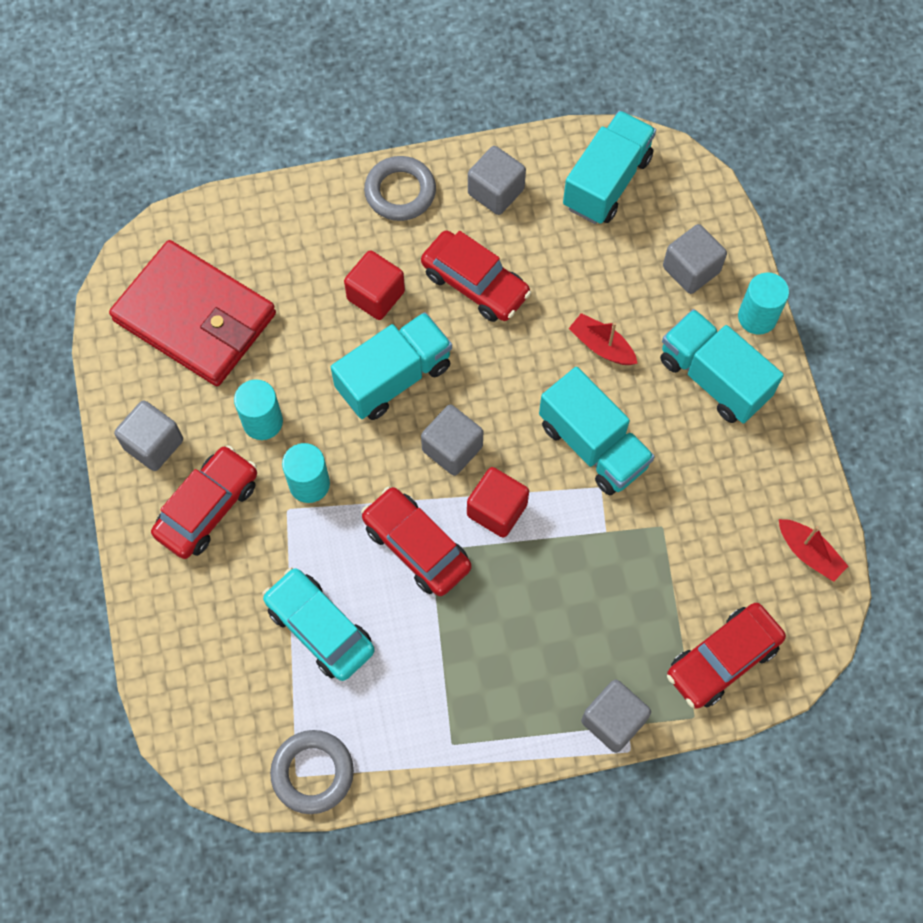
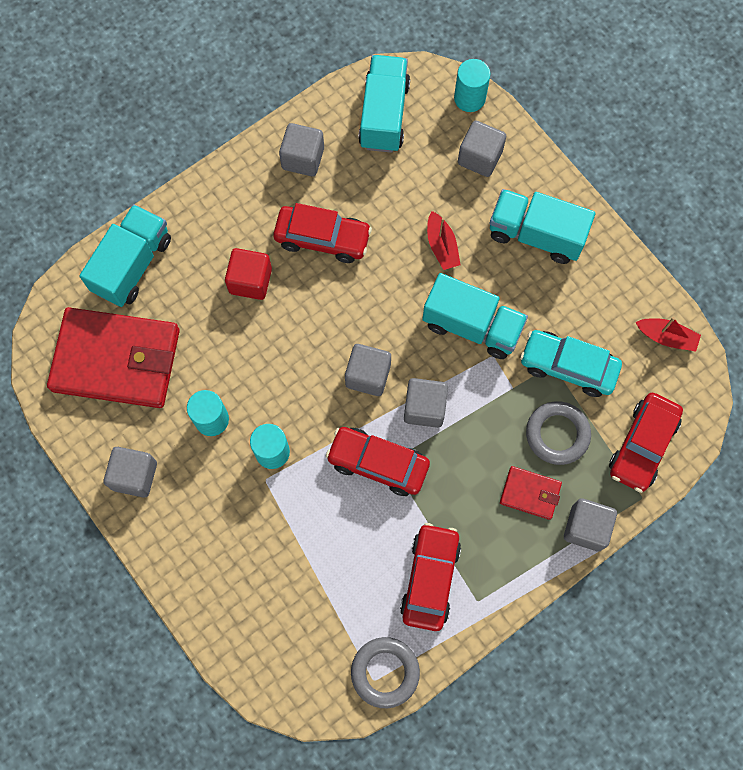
camera: 25 degrees left, 5 degrees up
red car [151,445,257,559] -> red car moved to [400,523,461,631]
turquoise car [262,568,375,681] -> turquoise car moved to [520,330,622,397]
turquoise truck [331,312,452,420] -> turquoise truck moved to [79,204,171,307]
grey ring [364,156,436,221] -> grey ring moved to [526,401,591,465]
red cube [467,467,529,538] -> grey cube [404,378,448,428]
red boat [568,313,638,365] -> red boat turned 120 degrees counterclockwise [427,211,460,270]
turquoise cylinder [738,272,789,335] -> turquoise cylinder moved to [454,59,490,112]
none -> red wallet [500,466,562,520]

